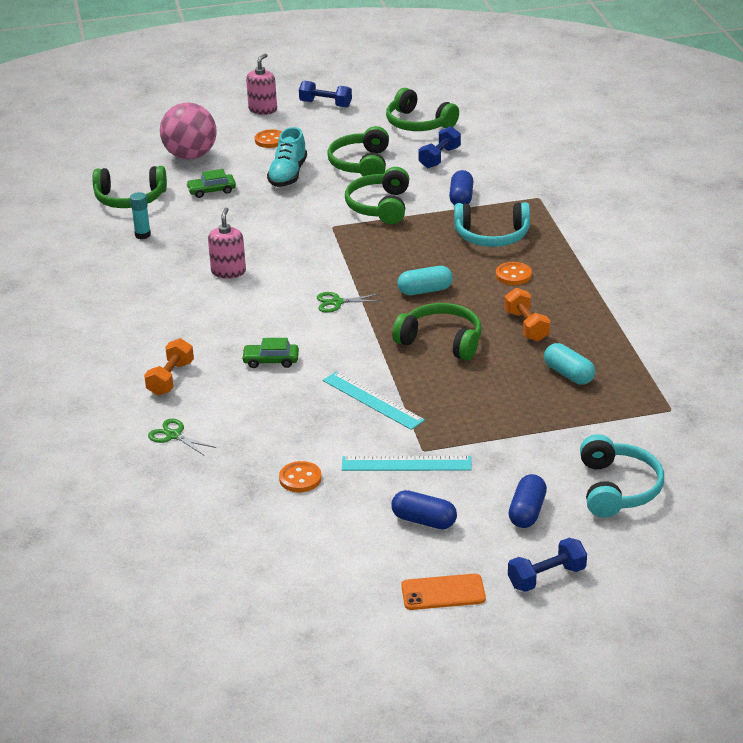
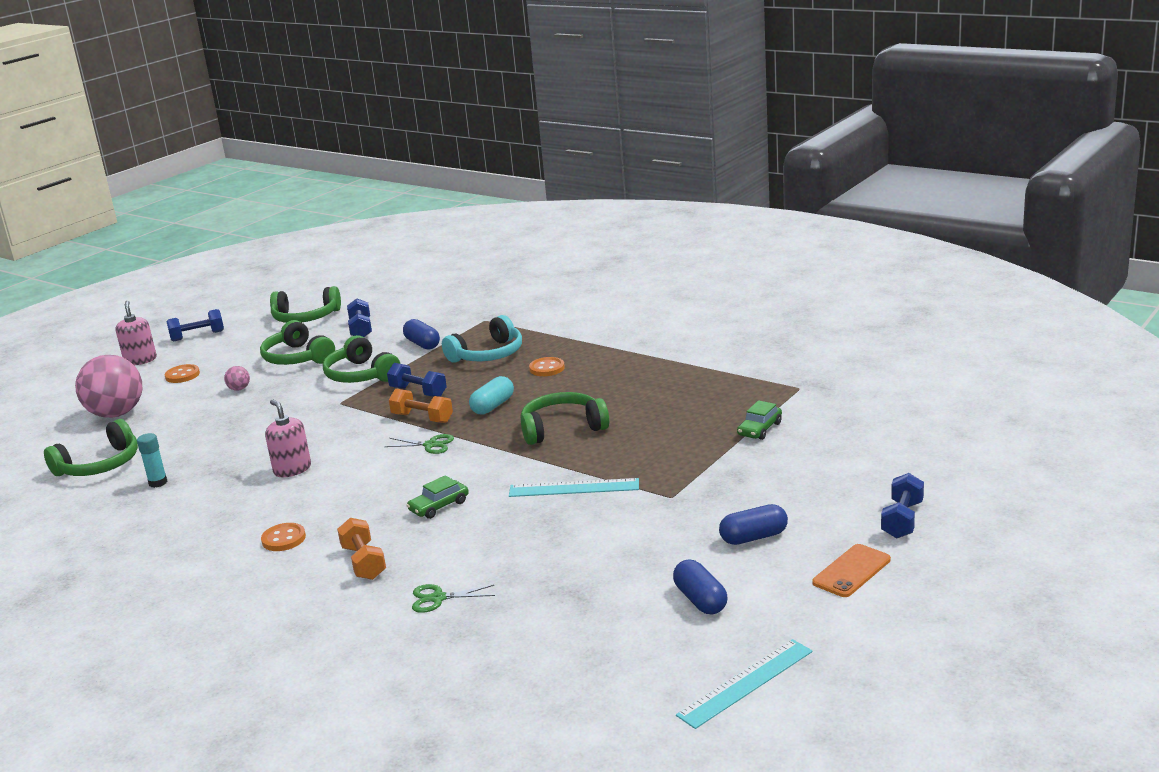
camera: 40 degrees left, 10 degrees down
green car [186,169,236,198] -> green car moved to [737,400,782,440]
turquoise shoe [267,127,307,187] -> pink ball [224,366,250,391]
orange button [279,461,322,493] -> orange button moved to [261,523,306,551]
green scissors [317,292,382,313] -> green scissors turned 120 degrees counterclockwise [384,434,454,454]
turquoise ruler [342,456,472,471] -> turquoise ruler moved to [676,639,813,729]
orange dumbbell [504,288,550,341] -> orange dumbbell moved to [389,389,453,423]
blue capsule [508,474,547,528] -> blue capsule moved to [673,560,727,614]
turquoise capsule [544,343,595,385] -> none
turquoise headphones [580,434,664,518] -> none
none -> blue dumbbell [387,363,447,397]

